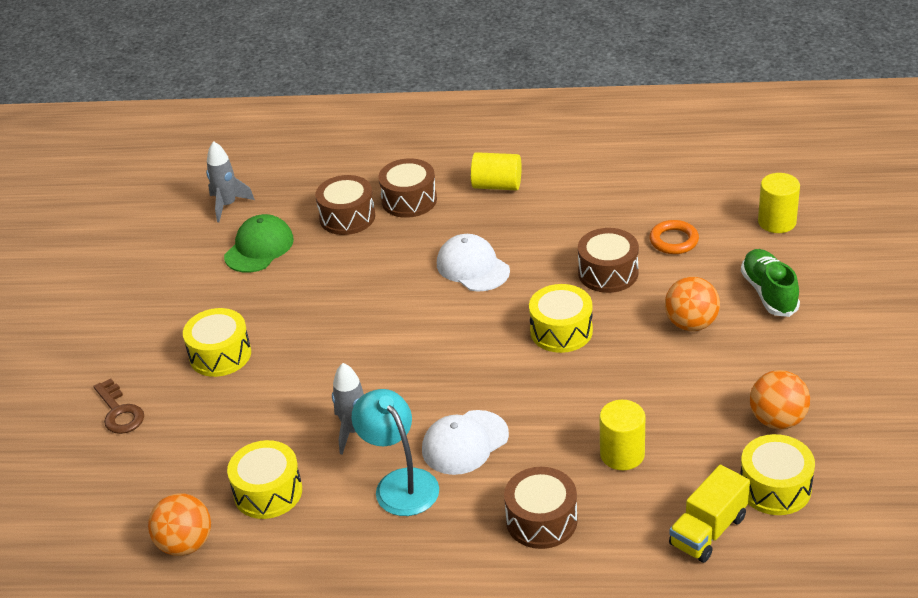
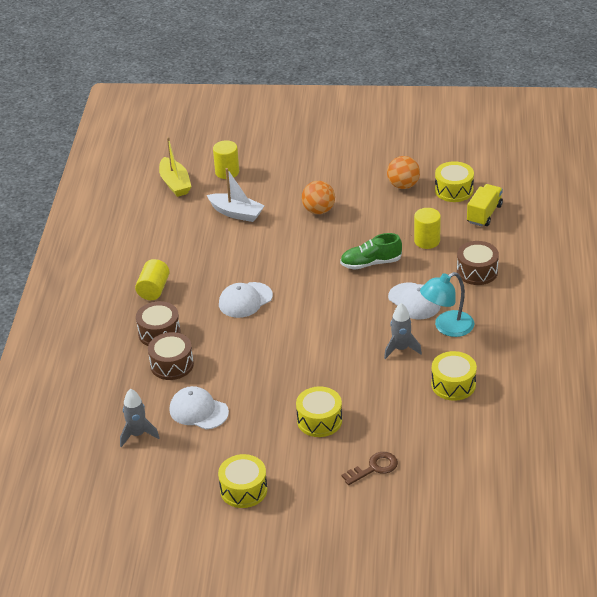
camera: 90 degrees left, 0 degrees up
orange ball [148,493,211,556] -> none
green cap [224,214,294,273] -> white cap [169,386,229,430]
yellow drum [529,284,593,353] -> yellow drum moved to [218,454,267,508]
brown drum [578,228,639,293] -> none
orange ring [649,220,699,254] -> white boat [207,168,265,222]
yellow truck [669,465,750,563] -> yellow truck turned 105 degrees counterclockwise [467,184,503,226]
green shoe [741,249,800,317] -> green shoe moved to [340,233,402,270]
none -> yellow boat [159,137,192,197]

